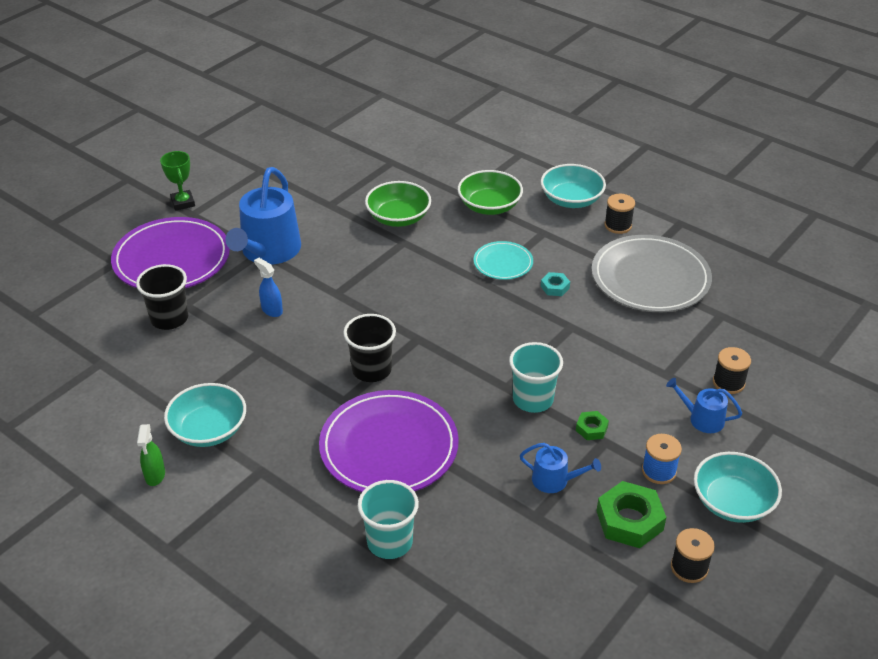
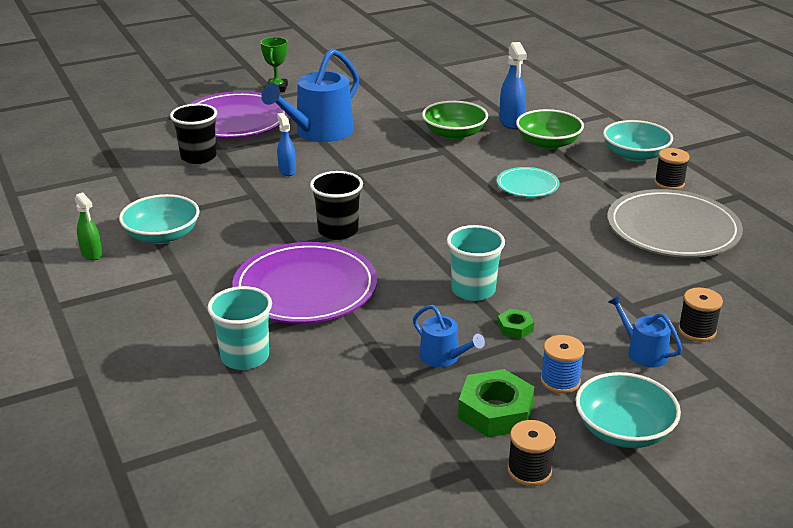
camera: 25 degrees right, 10 degrees down
green spray bottle [137,424,165,486] -> green spray bottle turned 60 degrees counterclockwise [75,192,102,260]
turquoise nut [541,272,570,296] -> none
none -> blue spray bottle [499,42,527,129]

